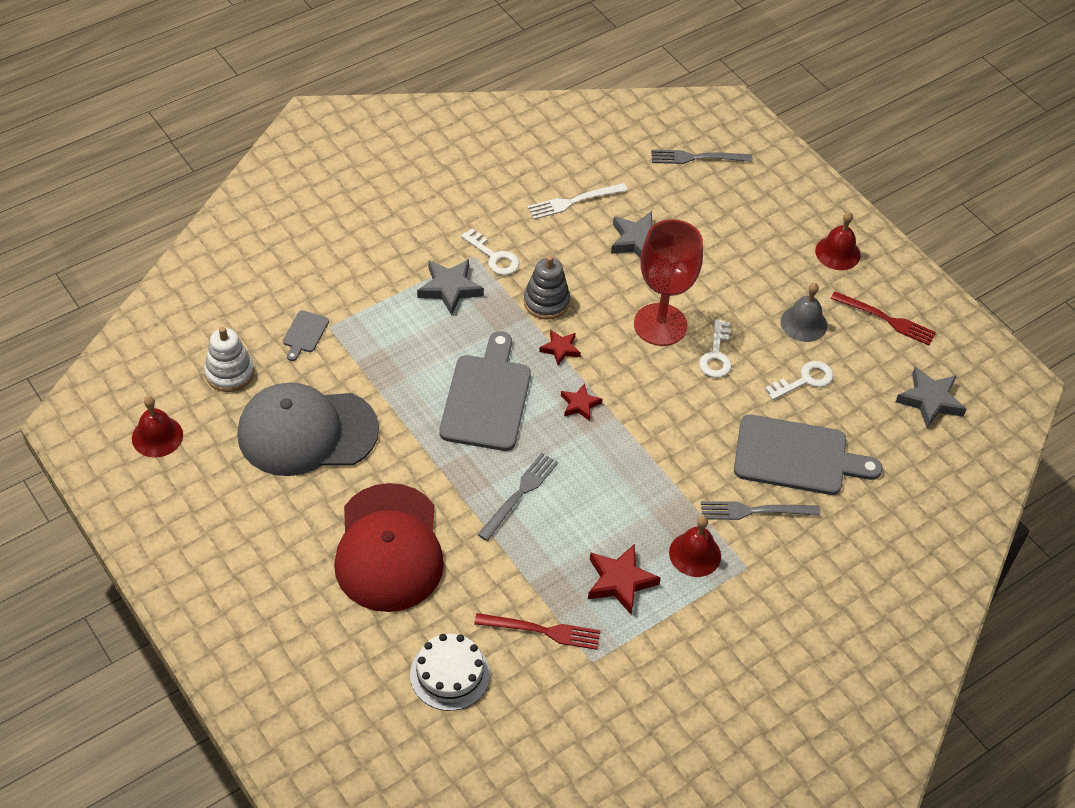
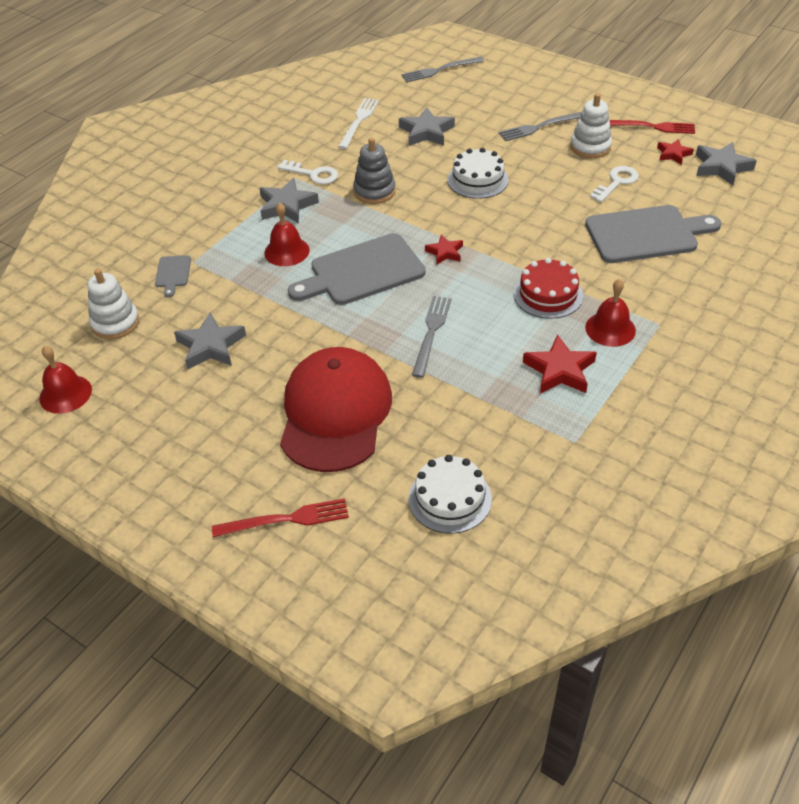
camera: 15 degrees left, 5 degrees down
grey cap [237,383,379,476] -> grey star [174,312,246,369]
red cap [334,483,444,612] -> red cap turned 150 degrees counterclockwise [280,347,392,472]
grey cutting board [439,331,531,451] -> grey cutting board turned 105 degrees counterclockwise [288,233,426,305]
red fork [474,613,601,650] -> red fork moved to [212,498,349,537]
white fork [527,183,628,219] -> white fork turned 150 degrees clockwise [338,98,379,149]
red star [539,330,581,366] -> red star moved to [657,139,694,165]
red goblet [634,219,703,346] -> white cake [448,148,509,199]
white key [699,319,732,378] -> none
grey fork [701,501,820,520] -> grey fork moved to [499,112,581,141]
grey bell [780,283,827,342] -> white stacking toy [570,93,612,158]
red bell [815,212,860,270] -> red bell moved to [264,202,310,266]
none -> red cake [514,258,583,319]

